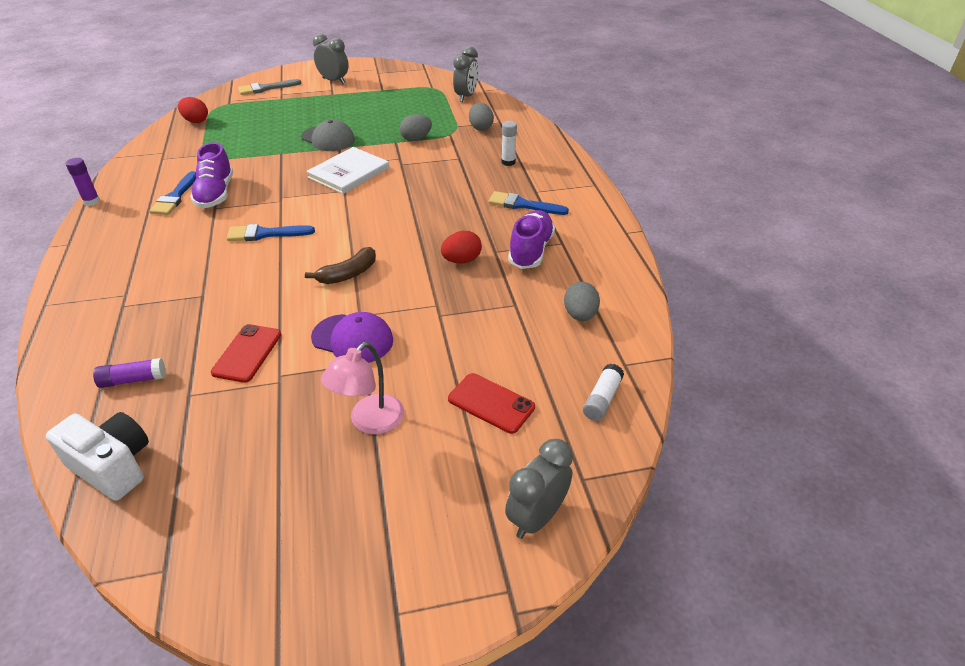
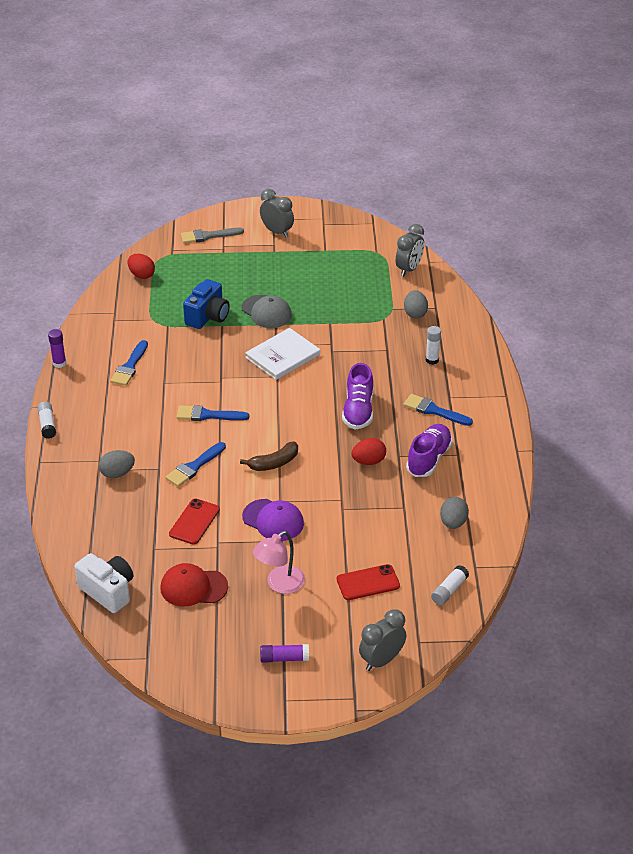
camera: 10 degrees right, 0 degrees up
purple glue stick [93,358,166,388] -> purple glue stick moved to [260,644,309,663]
purple shoe [190,142,233,208] -> purple shoe moved to [342,363,373,429]
grey egg [400,114,432,141] -> grey egg moved to [99,450,135,478]
red phone [448,373,535,434] -> red phone turned 60 degrees counterclockwise [337,564,400,600]
none -> white glue stick [37,402,56,439]
none -> red cap [161,563,228,607]
none -> blue brush [165,442,226,487]
none -> blue camera [183,279,230,329]

